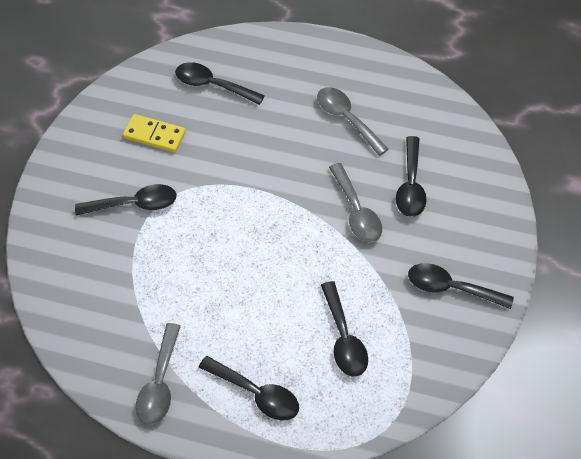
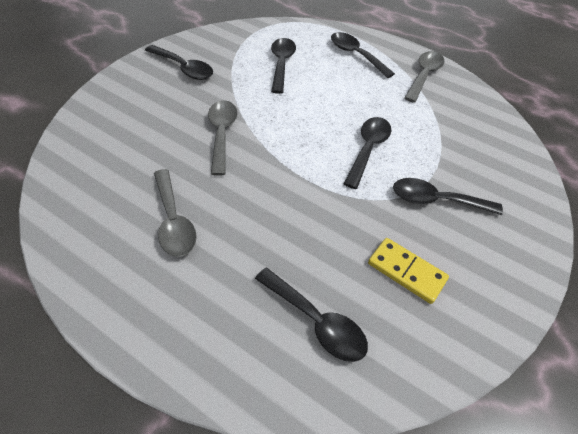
camera: 165 degrees left, 5 degrees down
black spoon [396,136,427,217] -> black spoon moved to [344,117,391,189]

